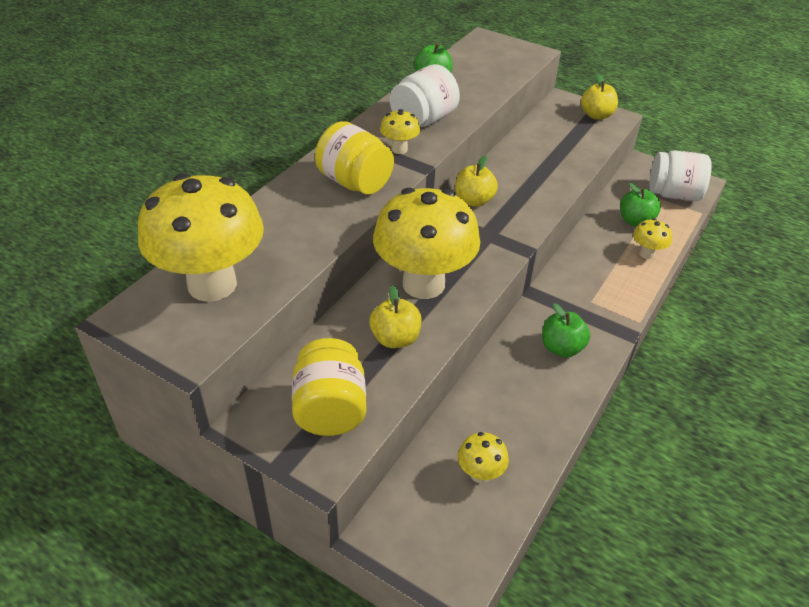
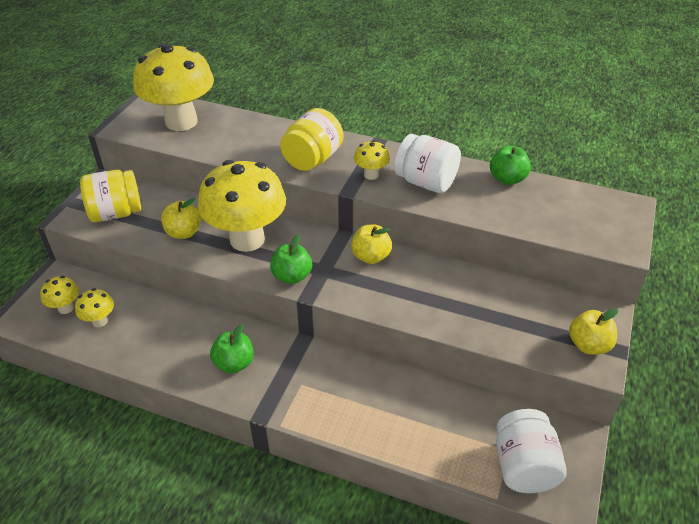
camera: 80 degrees right, 0 degrees up
green apple [620,183,661,227] -> green apple moved to [270,234,312,284]
yellow mushroom [633,218,672,259] -> yellow mushroom moved to [40,276,79,314]

